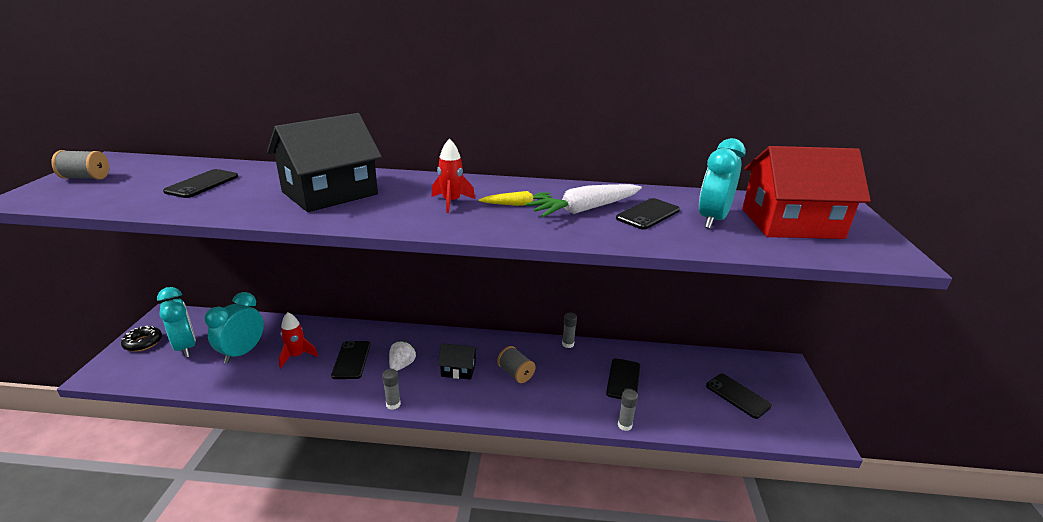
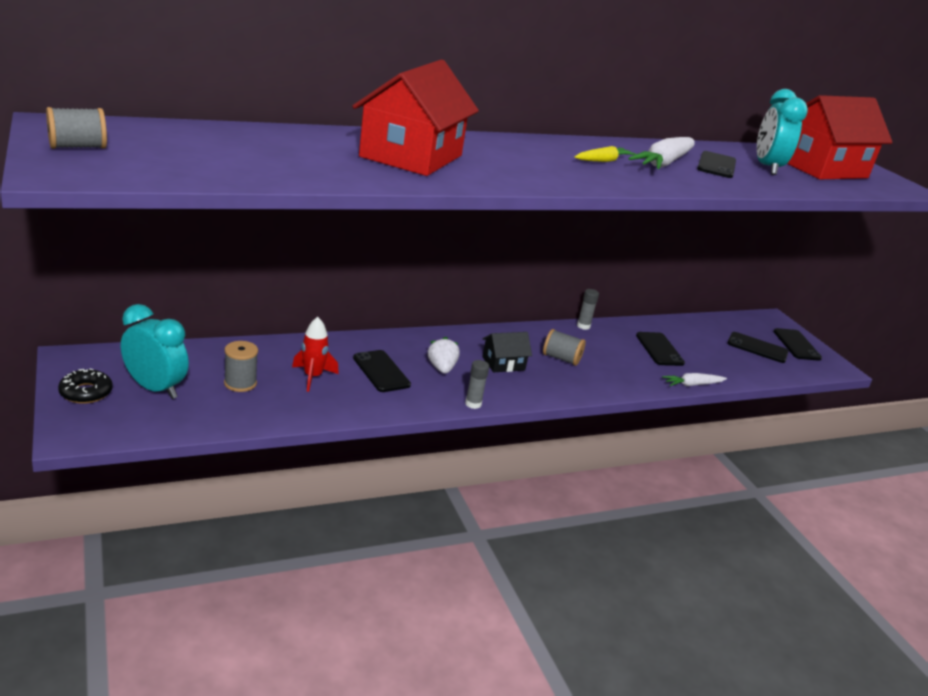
camera: 30 degrees left, 0 degrees up
black phone [163,169,238,198] -> black phone moved to [773,328,822,361]
turquoise clock [205,292,264,364] -> grey spool [224,341,258,392]
black house [267,113,382,212] -> red house [353,59,479,176]
red rocket [432,138,475,213] -> none
grey glue stick [618,389,638,431] -> white carrot [662,373,727,386]

